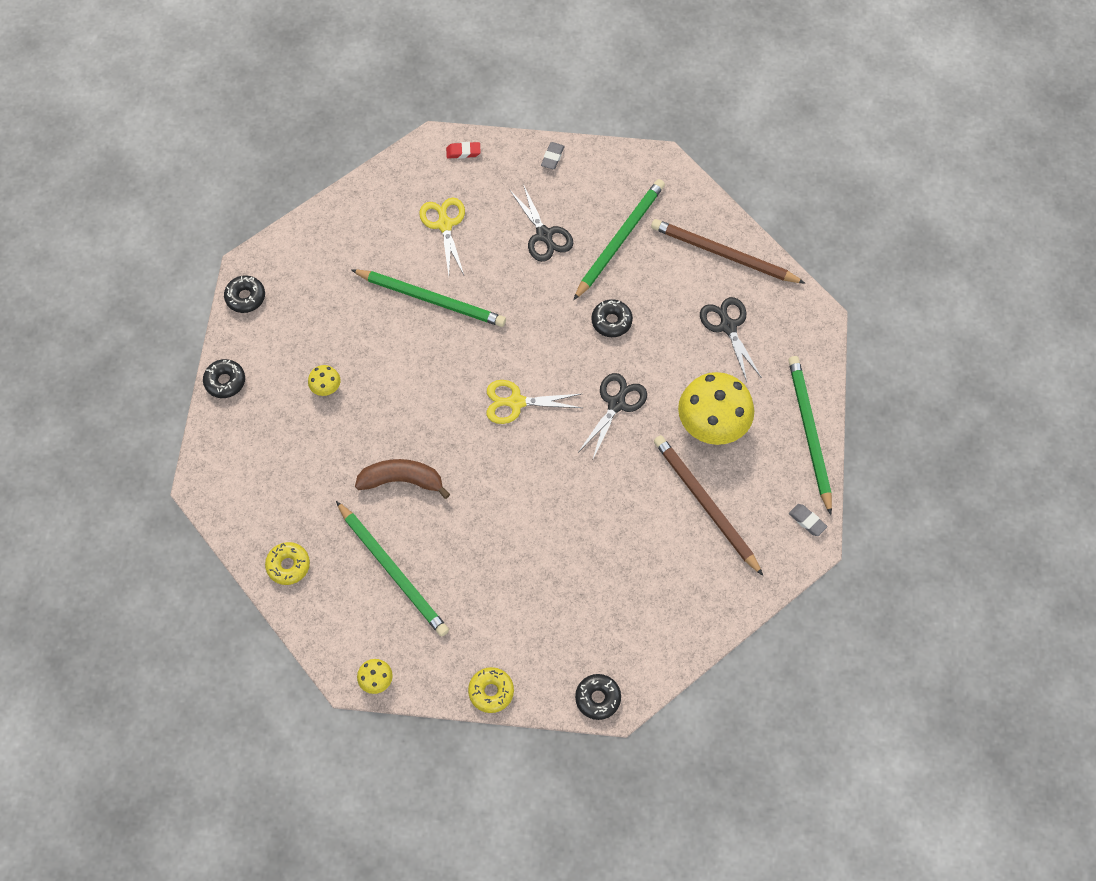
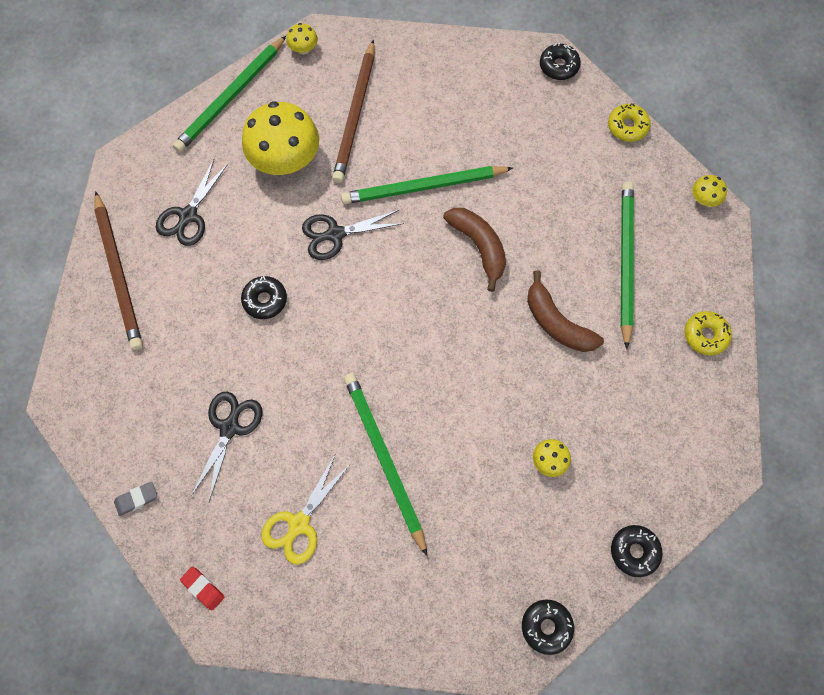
camera: 135 degrees left, 5 degrees up
yellow scissors [486,380,582,424] -> none
green pencil [574,179,665,300] -> green pencil moved to [341,166,513,204]
grey eraser [789,504,828,536] -> yellow mushroom [286,23,318,55]
none -> brown banana [443,208,506,292]

